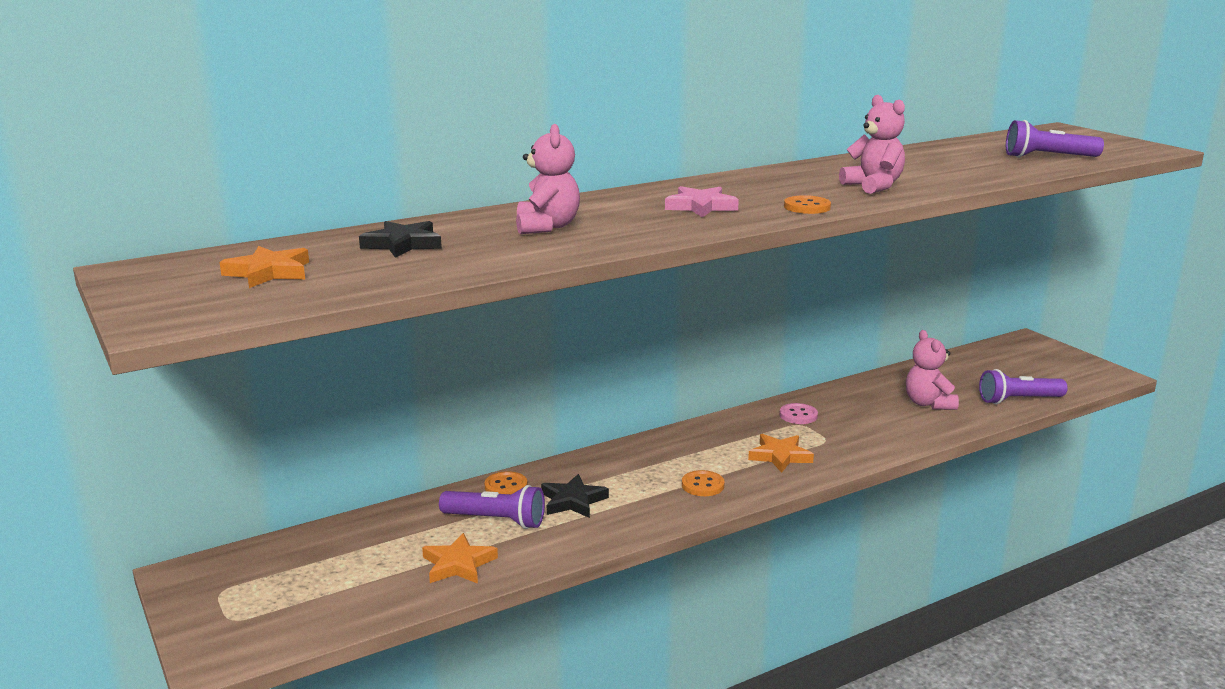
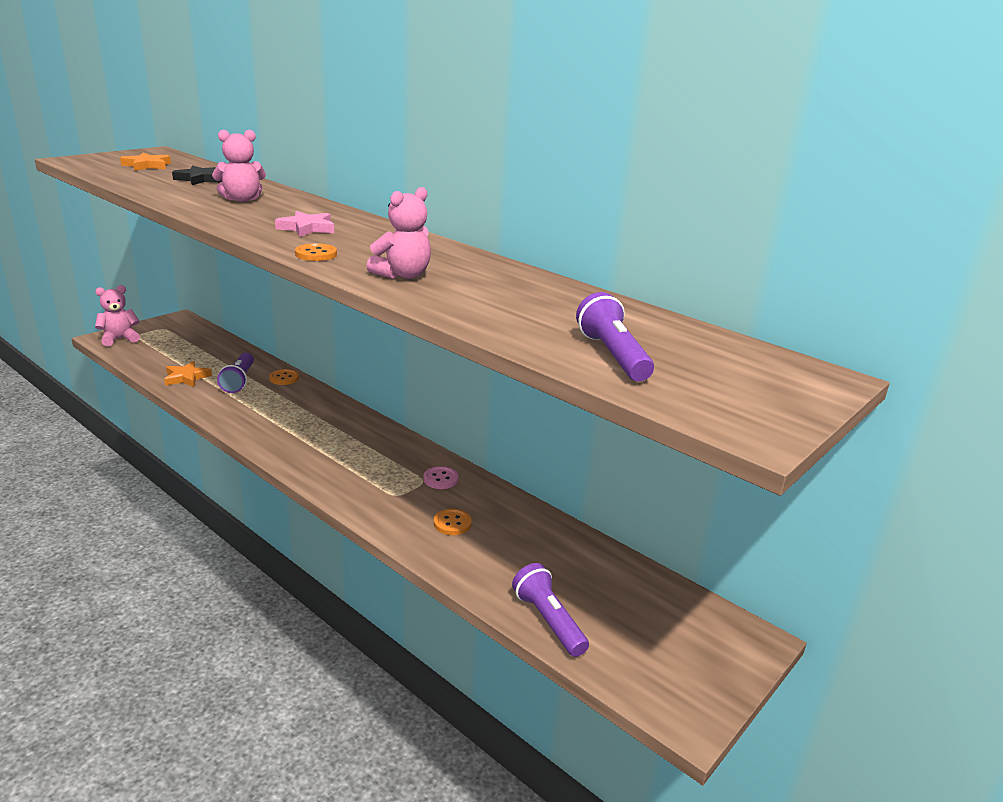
camera: 70 degrees right, 5 degrees up
black star [541,474,609,518] -> none
orange button [682,470,725,496] -> orange button moved to [434,509,472,535]
orange star [748,434,814,473] -> none
pink teddy bear [906,330,959,410] -> pink teddy bear moved to [95,285,140,346]

